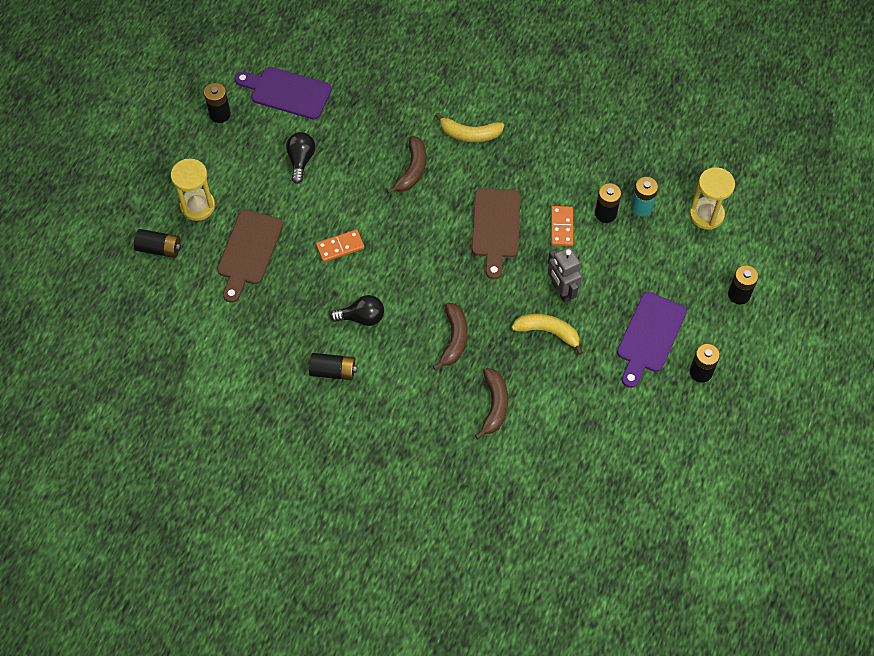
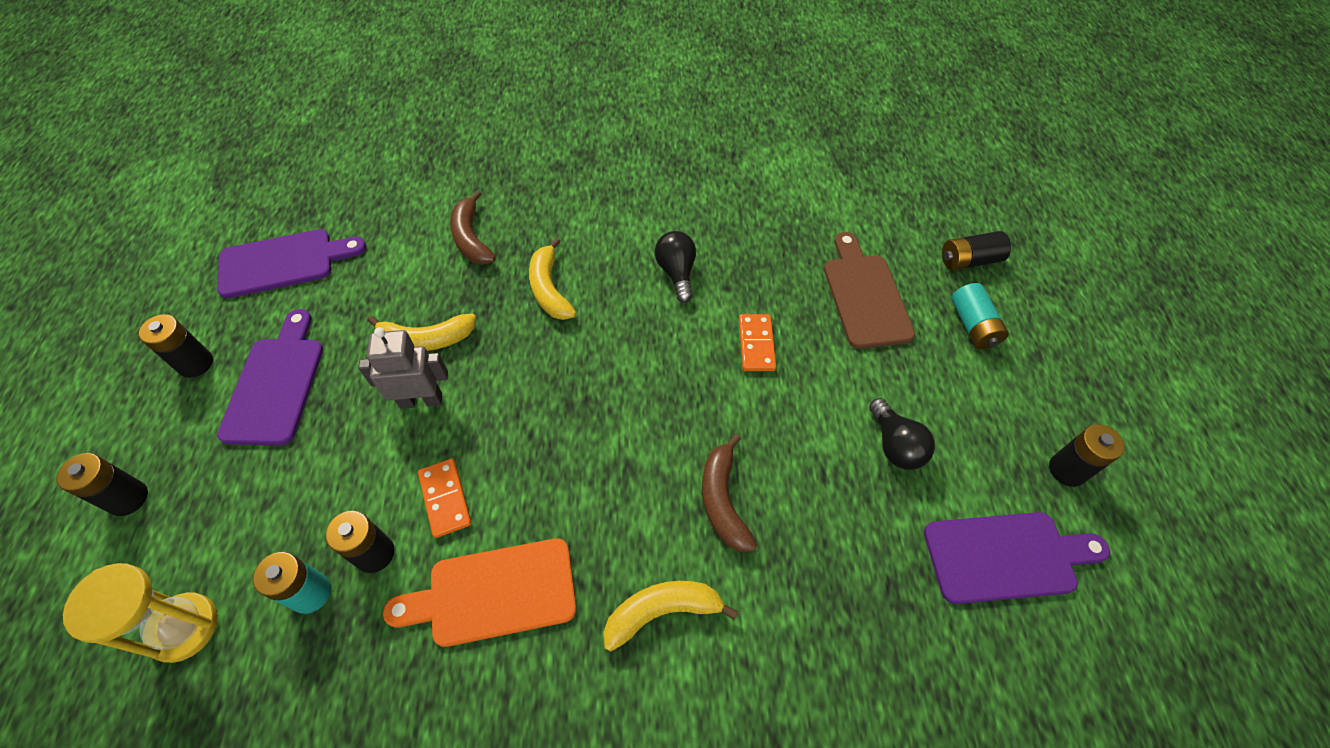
camera: 155 degrees right, 5 degrees down
yellow hourglass [171,159,215,221] -> turquoise battery [951,283,1009,349]
black battery [309,353,357,380] -> none
orange domino [316,229,364,262] -> orange domino turned 45 degrees counterclockwise [739,314,776,371]
black light bulb [330,295,384,326] -> black light bulb turned 105 degrees clockwise [655,231,696,303]
brown banana [433,303,468,370] -> yellow banana [529,238,577,320]
brown cutting board [472,188,521,279] -> none
grey robot [548,247,582,303] -> grey robot turned 45 degrees counterclockwise [358,327,448,409]
none -> purple cutting board [217,229,366,298]
none -> orange cutting board [383,538,576,647]

